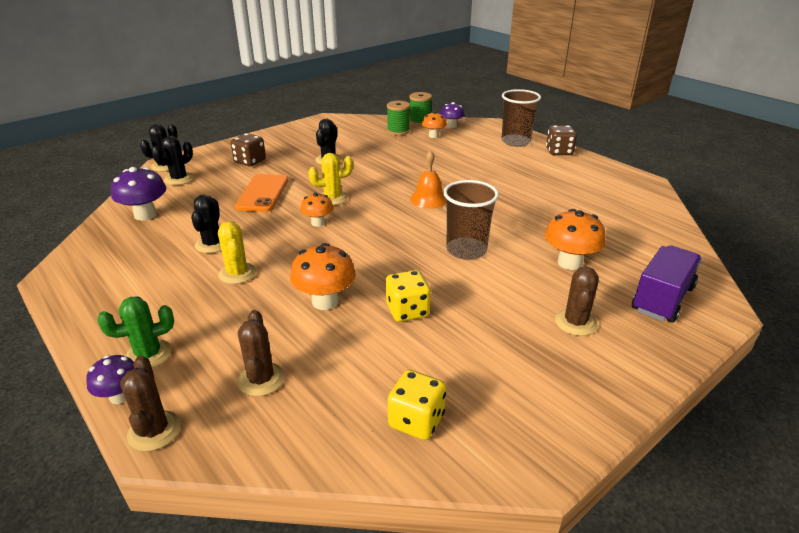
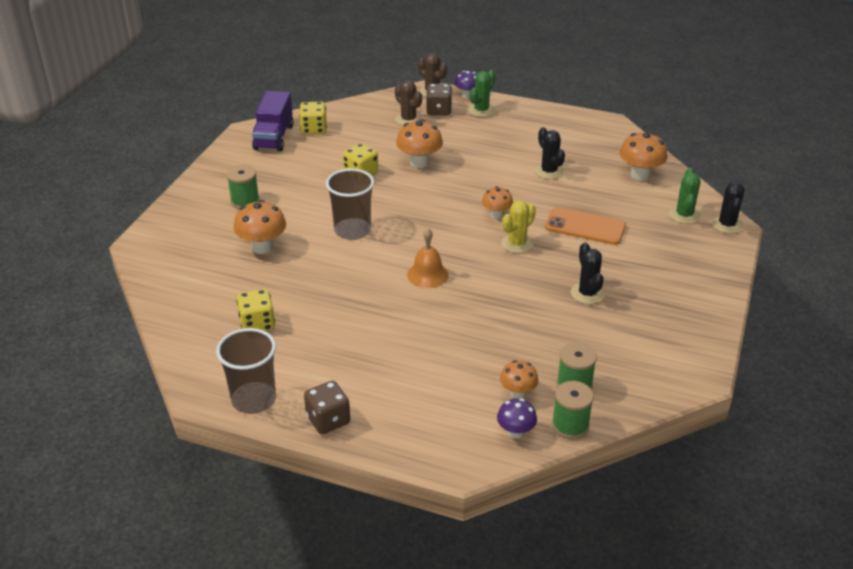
camera: 150 degrees right, 5 degrees up
purple mushroom [111,167,166,221] -> orange mushroom [620,132,668,181]
black cactus [151,136,194,185] -> green cactus [669,168,701,224]
yellow cactus [218,221,256,284] -> none
brown dice [231,133,266,166] -> brown dice moved to [426,84,452,115]
orange phone [235,174,288,212] -> orange phone turned 45 degrees counterclockwise [545,207,626,245]
brown cup [502,89,541,147] -> brown cup moved to [216,328,276,414]
brown cactus [555,267,599,336] -> green spool [227,165,260,209]
purple truck [632,246,702,323] -> purple truck moved to [252,91,294,152]
none -> yellow dice [237,289,275,331]

